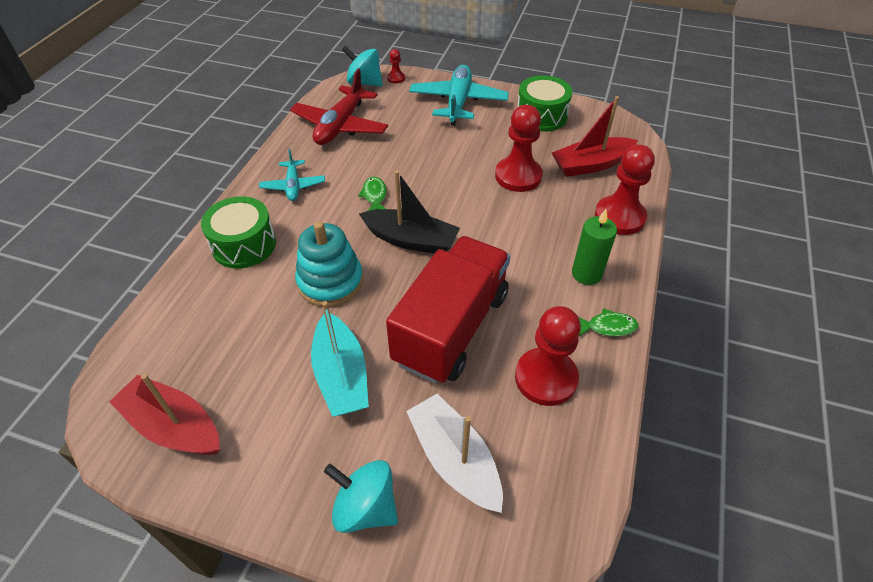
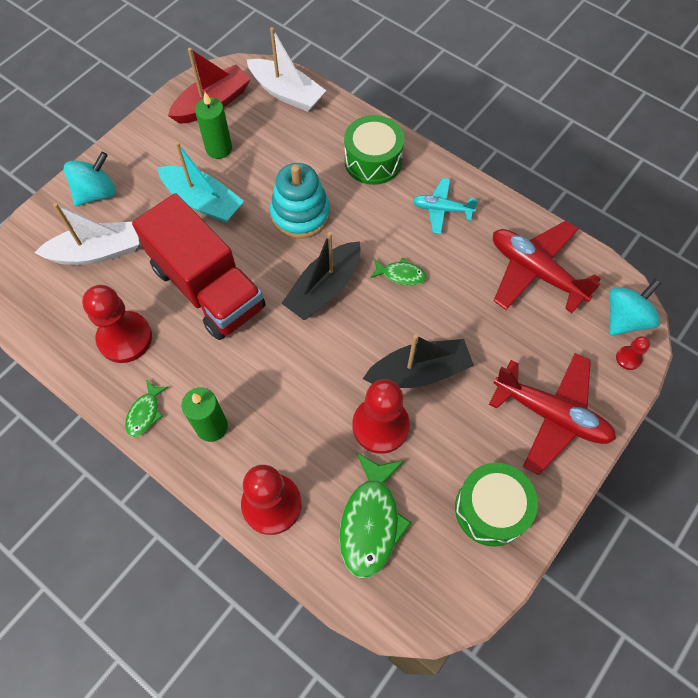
camera: 110 degrees right, 15 degrees up
turquoise boat [311,301,369,417] -> turquoise boat turned 150 degrees counterclockwise [158,142,244,223]
turquoise plane [409,65,509,126] -> red plane [489,353,616,475]
red boat [552,96,638,177] -> green fish [339,452,412,578]
none -> green candle [195,92,232,159]
none -> white boat [247,27,326,112]
none -> black boat [363,334,474,388]

